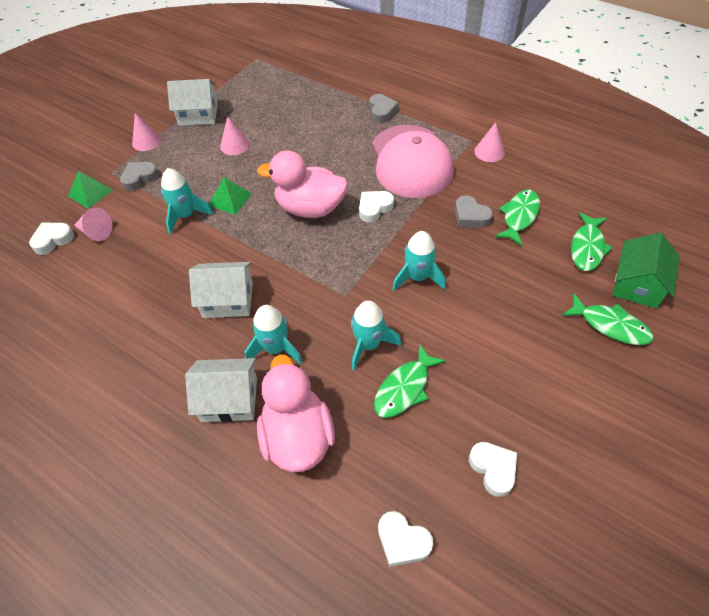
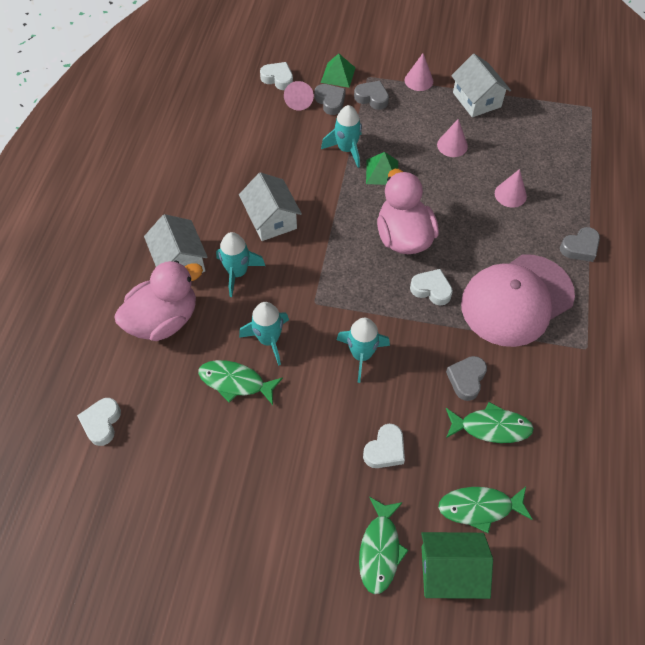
camera: 65 degrees right, 5 degrees up
white heart [469,442,517,497] -> white heart moved to [363,424,405,468]
pink cone [474,122,505,162] -> pink cone moved to [495,169,527,207]
none -> grey heart [315,84,346,115]

